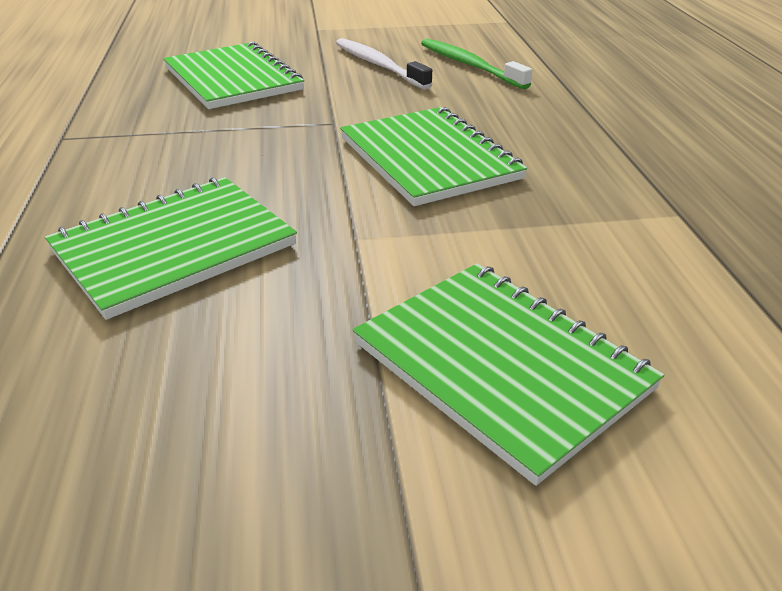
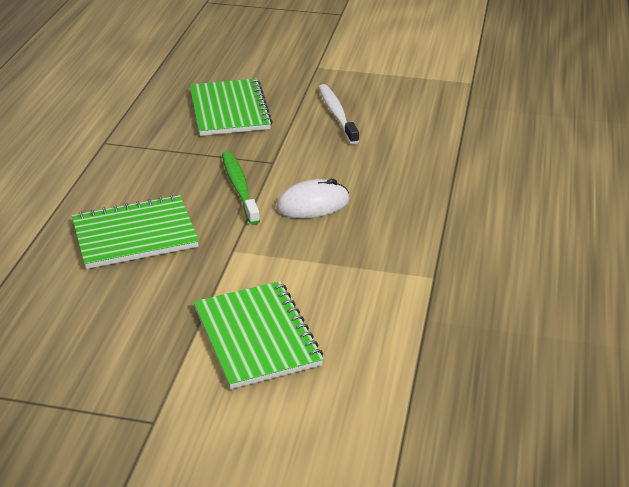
camera: 20 degrees right, 0 degrees up
green notebook [340,107,527,206] -> white mouse [276,179,350,218]
green toothbrush [421,39,532,89] -> green toothbrush moved to [222,151,260,225]

